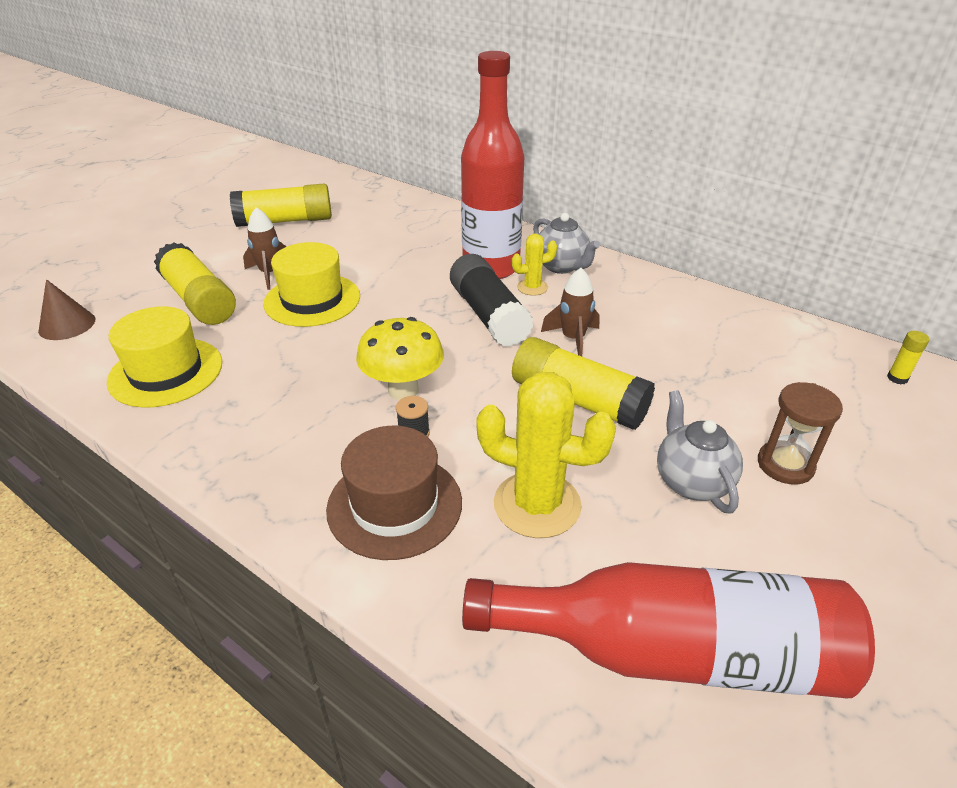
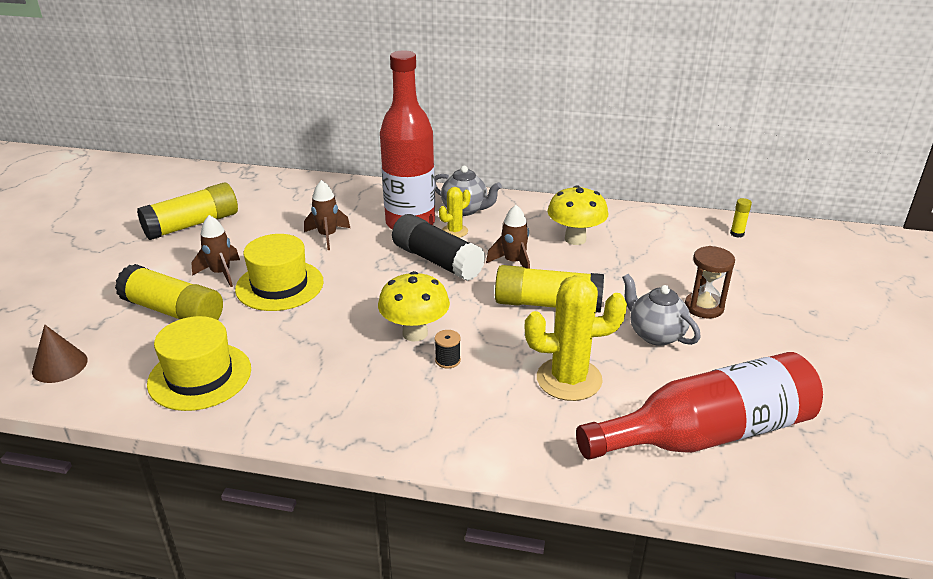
camera: 25 degrees left, 5 degrees down
brown hat [326,426,462,560] -> none
none -> brown rocket [304,180,350,250]
none -> yellow mushroom [548,185,608,245]

